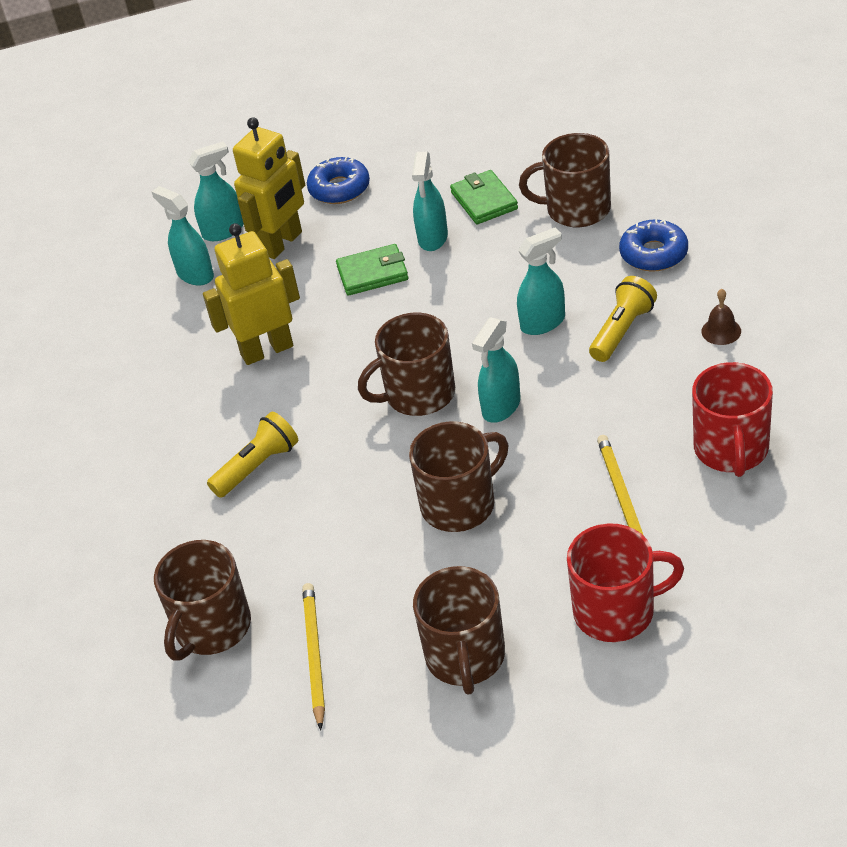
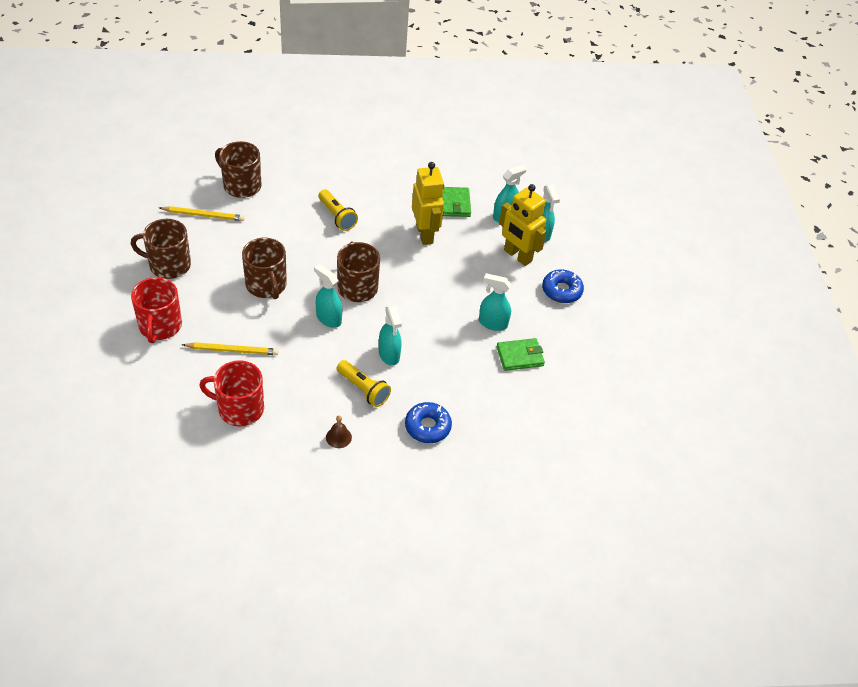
camera: 90 degrees right, 5 degrees up
green wallet [336,244,408,296] -> green wallet moved to [442,187,471,217]
brown mug [519,133,611,227] -> none

